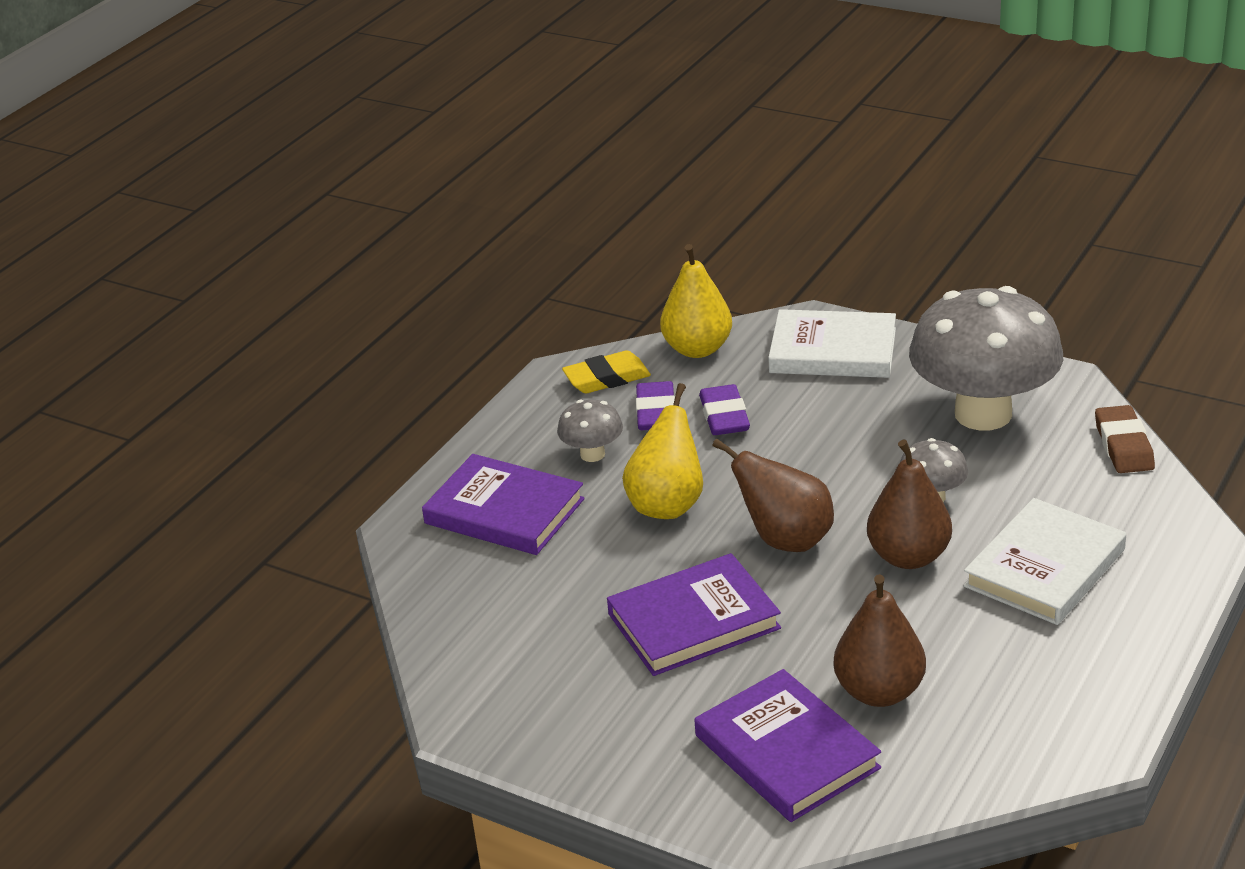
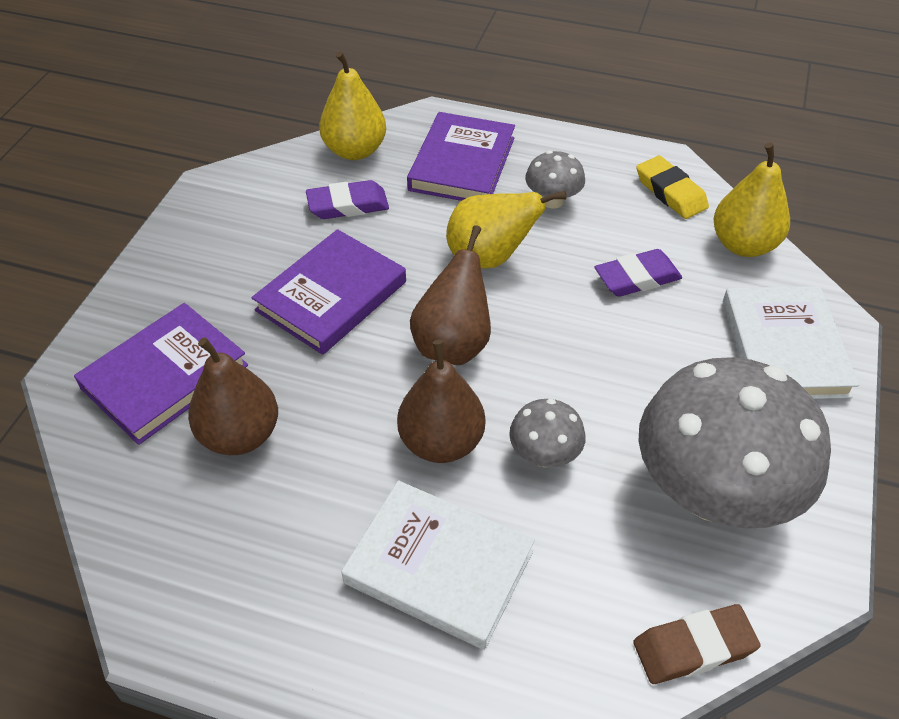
camera: 75 degrees right, 15 degrees up
purple book [607,553,781,676] -> purple book turned 75 degrees clockwise [252,229,406,355]
purple eraser [636,381,675,430] -> purple eraser moved to [306,180,389,219]
none -> yellow pear [319,51,386,160]

